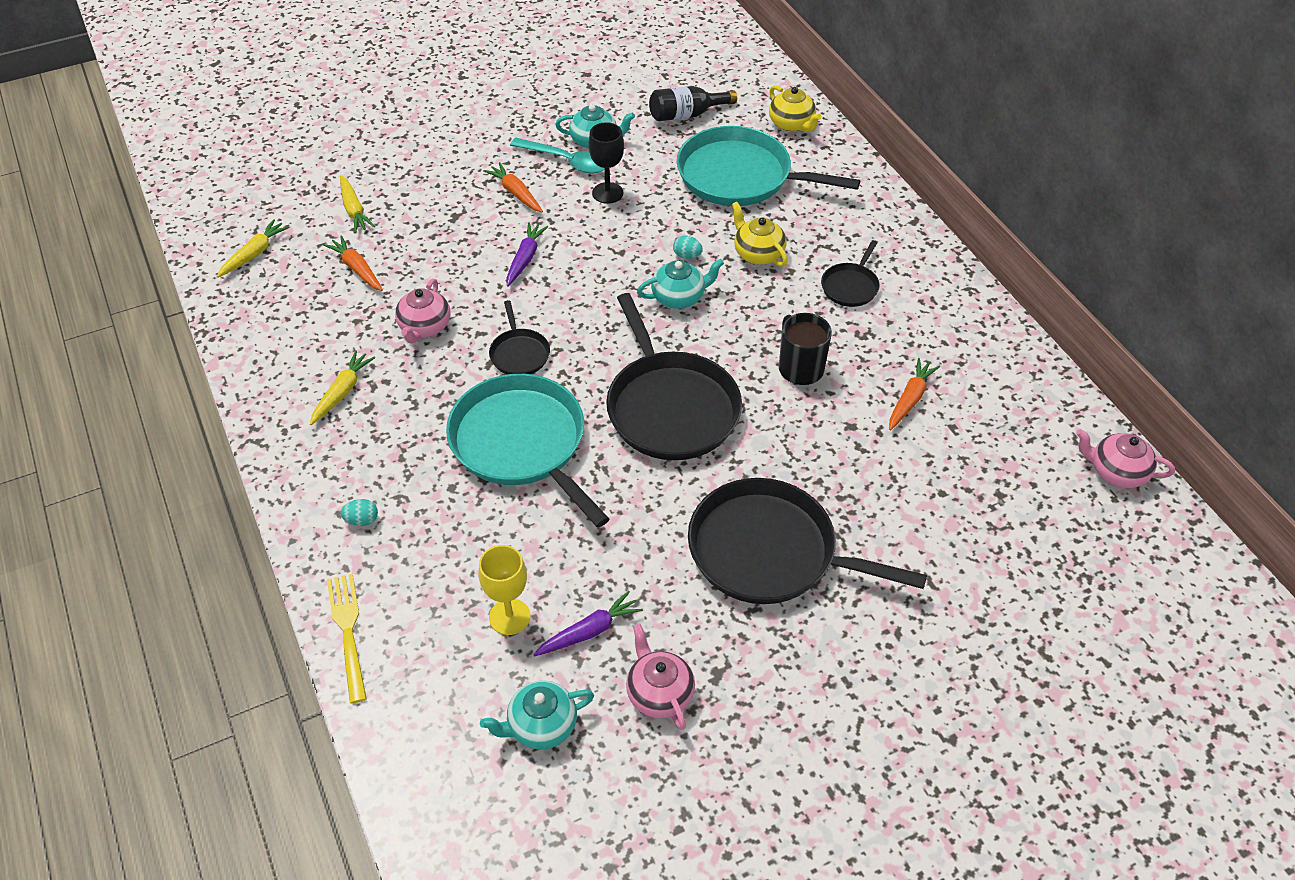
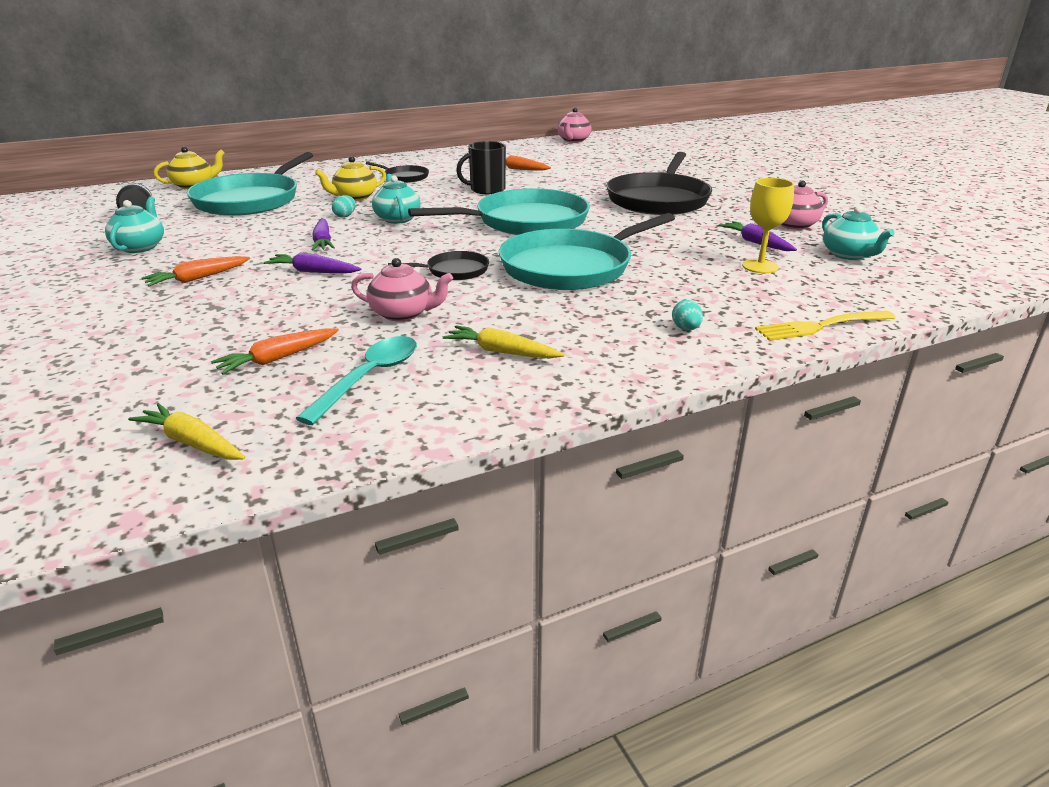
camera: 90 degrees left, 20 degrees down
yellow carrot [340,175,375,233] -> none
turquoise spoon [510,138,605,174] -> turquoise spoon moved to [296,336,417,425]
black goblet [588,122,624,204] -> none
black pan [606,293,742,460] -> turquoise pan [408,188,590,235]
none -> purple carrot [312,218,335,251]

